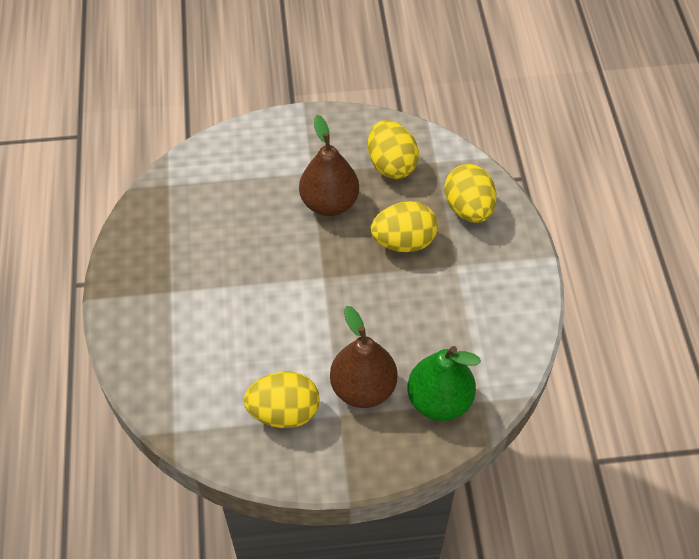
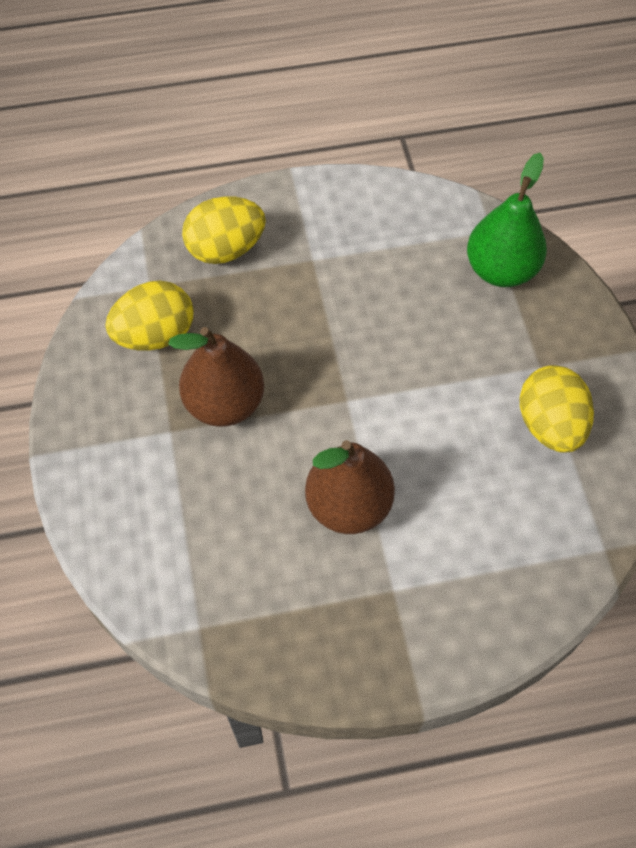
camera: 95 degrees left, 5 degrees up
brown pear [330,306,398,408] -> brown pear moved to [305,440,395,534]
yellow egg [371,201,438,252] -> none

